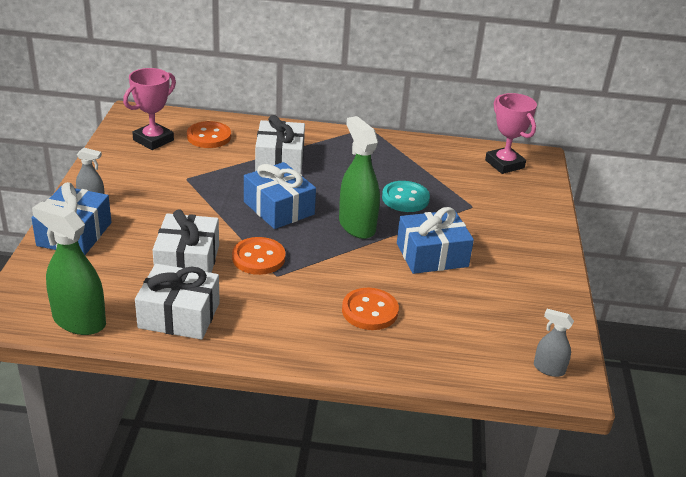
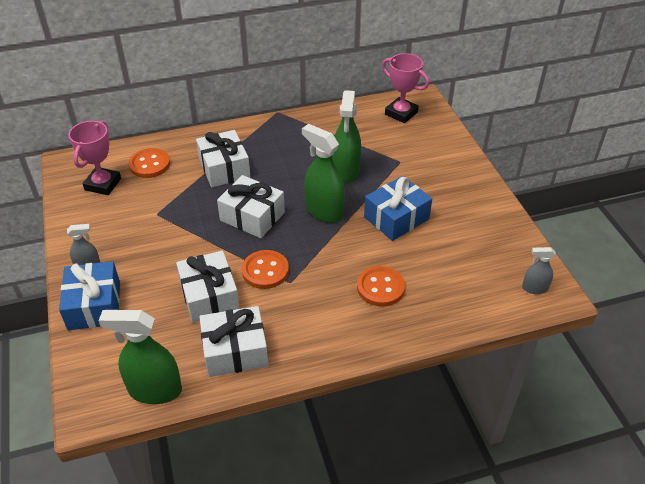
camera: 20 degrees left, 10 degrees up
blue gift [244,162,316,229] -> white gift [217,175,285,238]
turquoise button [382,181,430,212] -> green spray bottle [332,90,361,184]

